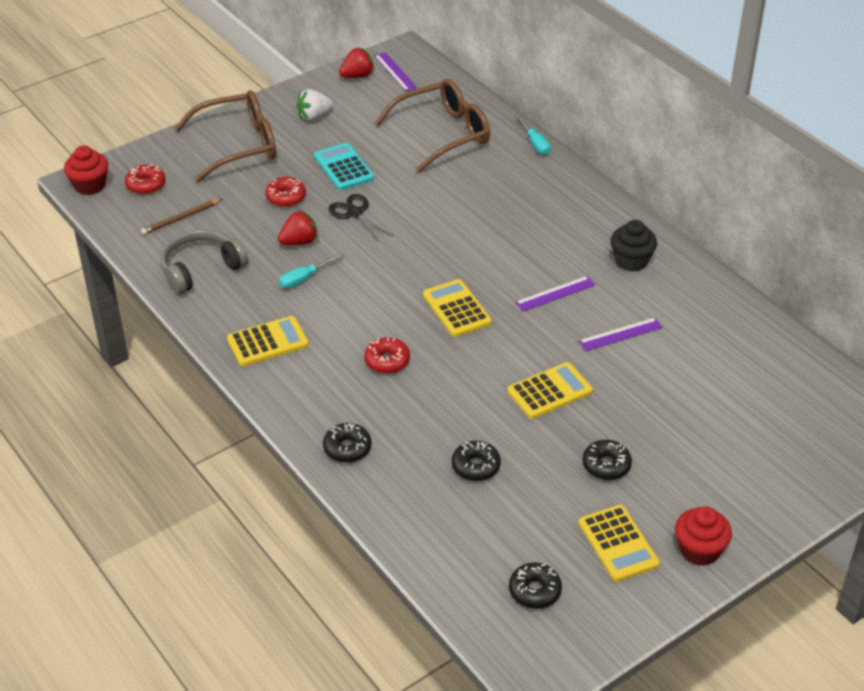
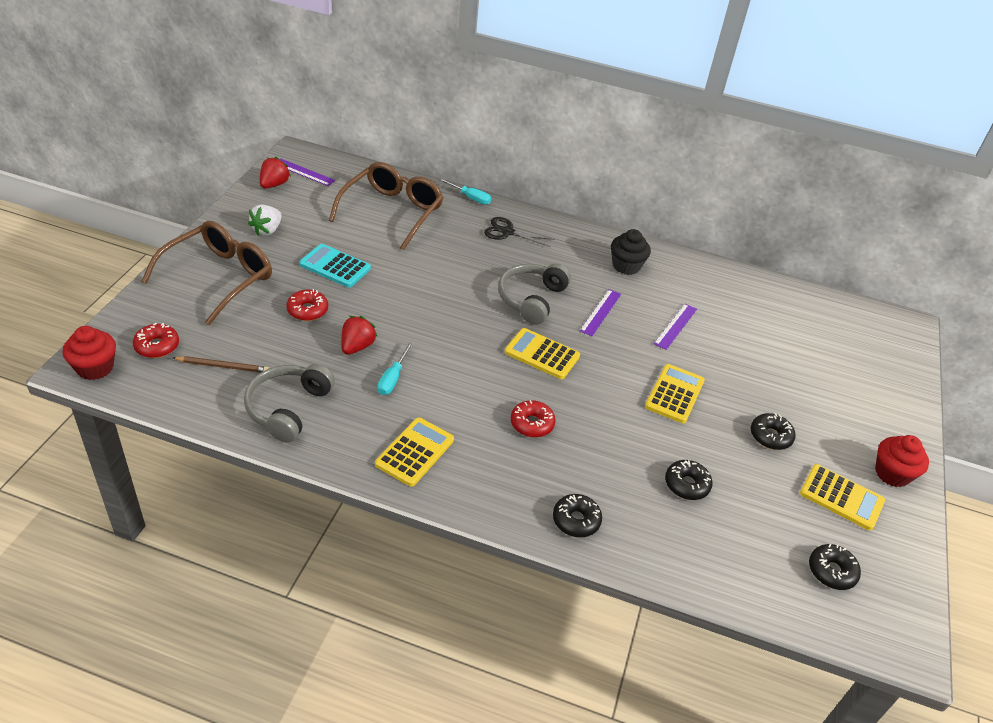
camera: 40 degrees left, 0 degrees up
brown pencil [141,199,222,235] -> brown pencil turned 105 degrees counterclockwise [173,356,270,372]
black scissors [328,194,394,242] -> black scissors moved to [484,217,554,247]
none -> grey headphones [498,263,571,325]

